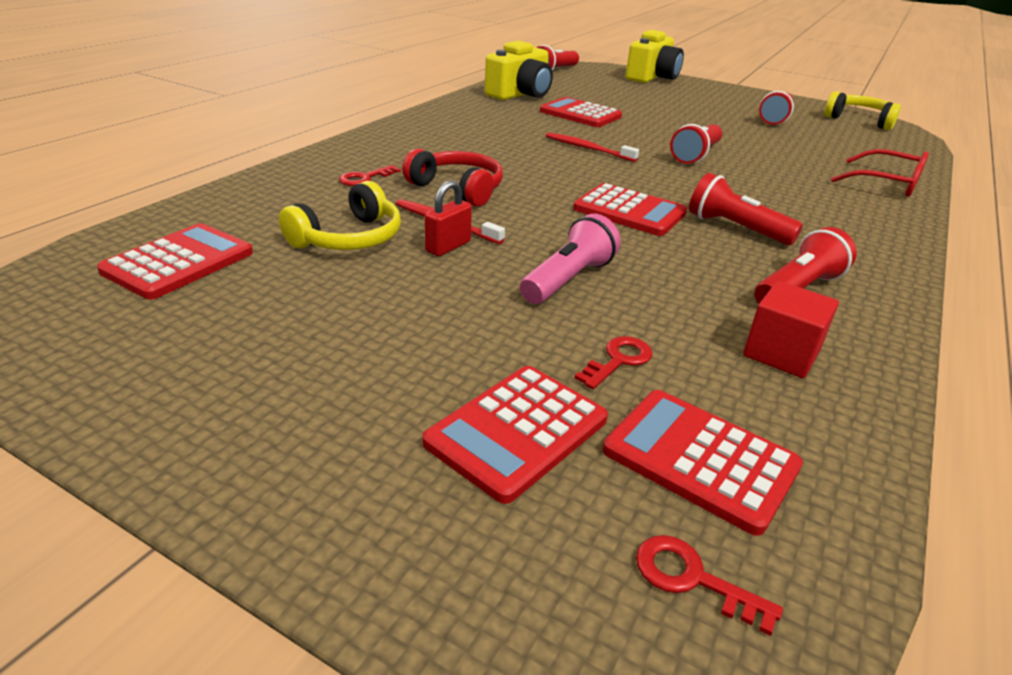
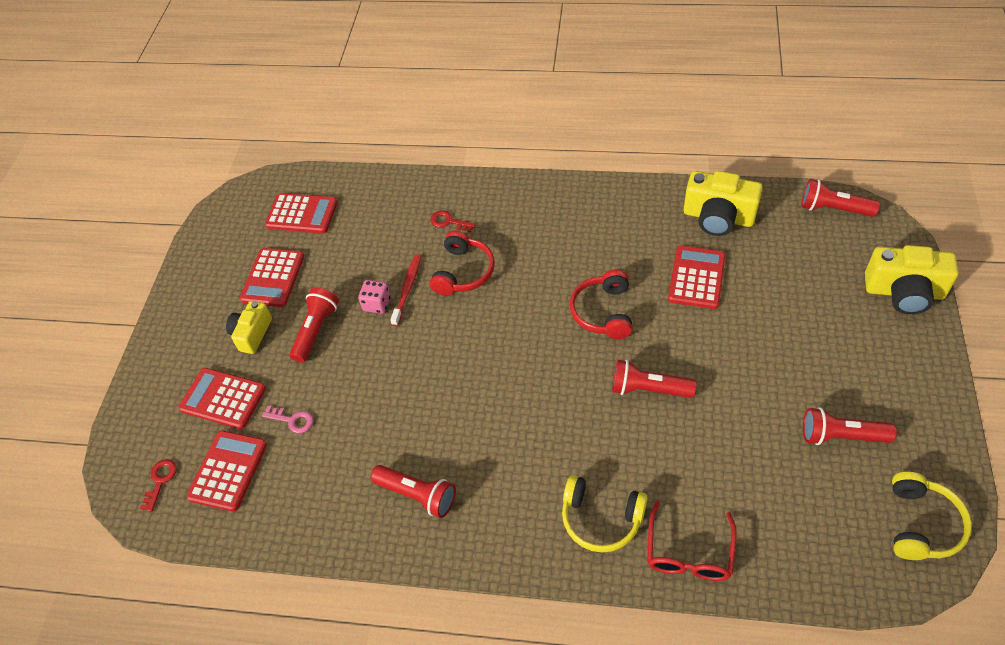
camera: 75 degrees right, 20 degrees up
yellow headphones [279,181,401,250] -> yellow headphones moved to [562,475,648,553]
red padlock [425,180,472,256] -> pink dice [358,280,391,314]
pink flashlight [520,214,621,304] -> none
red toothbrush [546,132,639,162] -> red headphones [569,270,633,339]
red calculator [573,183,687,236] -> red calculator moved to [240,248,304,307]
red key [574,336,653,389] -> pink key [262,406,314,433]
red flashlight [689,173,803,245] -> red flashlight moved to [290,288,339,363]
red cube [743,281,839,378] -> none
none -> yellow camera [226,301,272,354]

